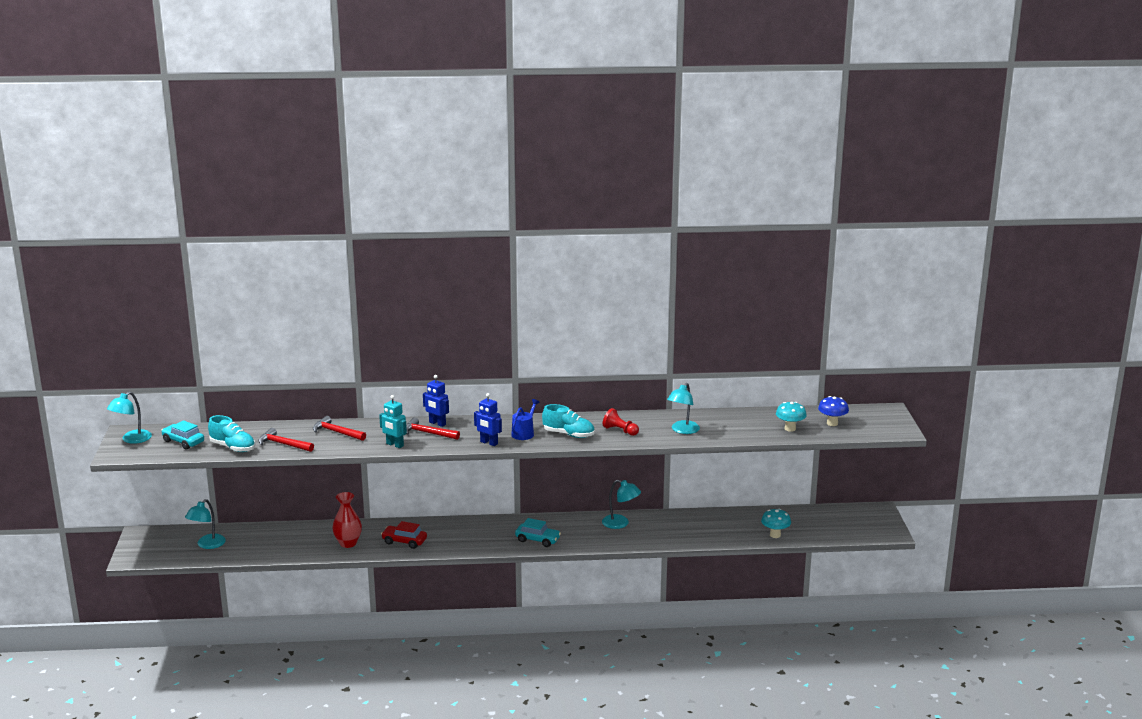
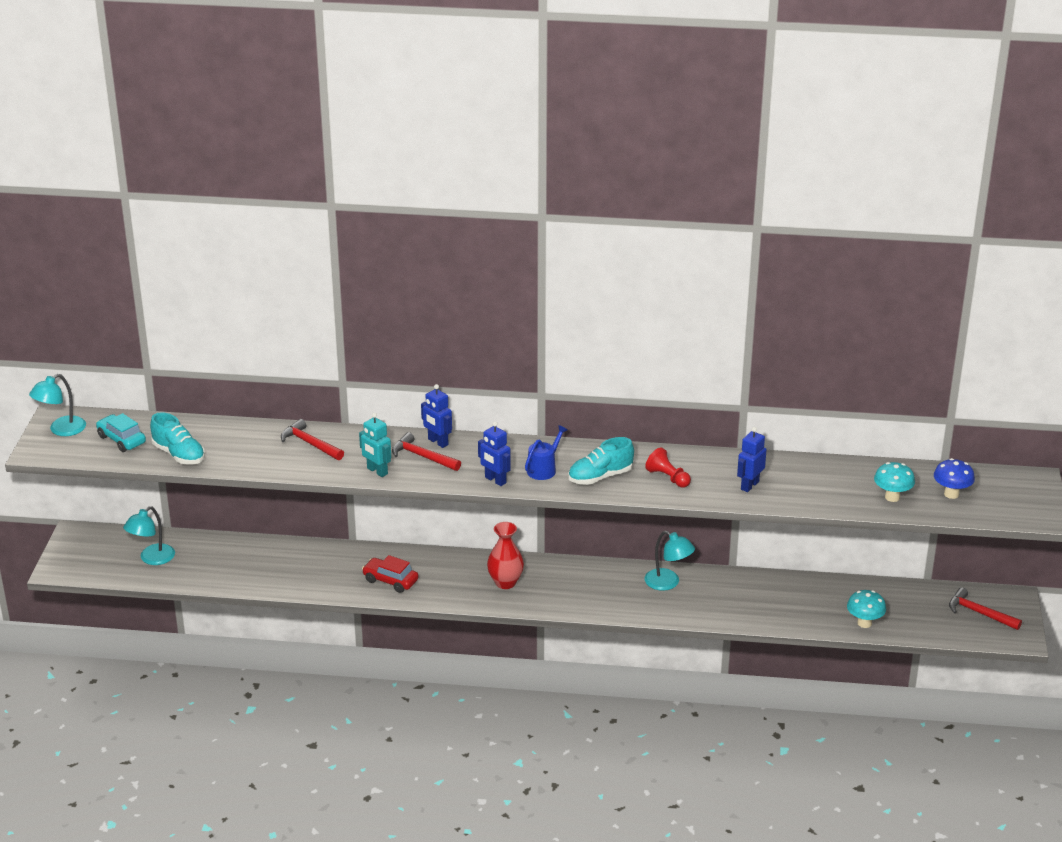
camera: 10 degrees right, 10 degrees up
red hammer [258,428,314,452] -> red hammer moved to [949,587,1022,630]
red vase [332,492,362,548] -> red vase moved to [487,522,524,589]
turquoise car [515,518,561,547] -> none
turquoise shoe [542,404,595,438] -> turquoise shoe turned 120 degrees clockwise [568,437,634,485]
turquoise lamp [667,383,700,434] -> blue robot [737,427,767,492]

